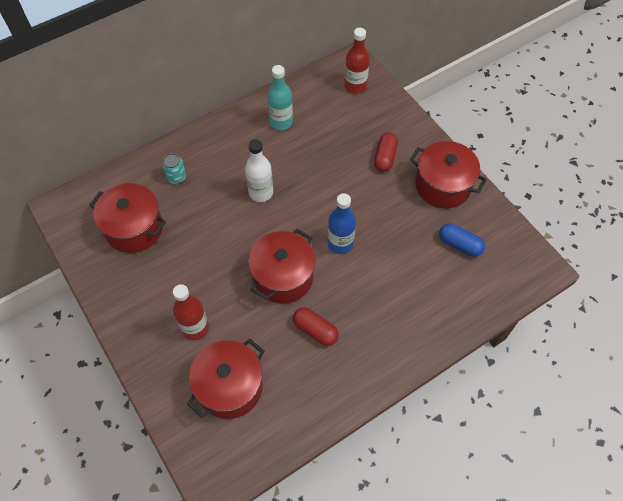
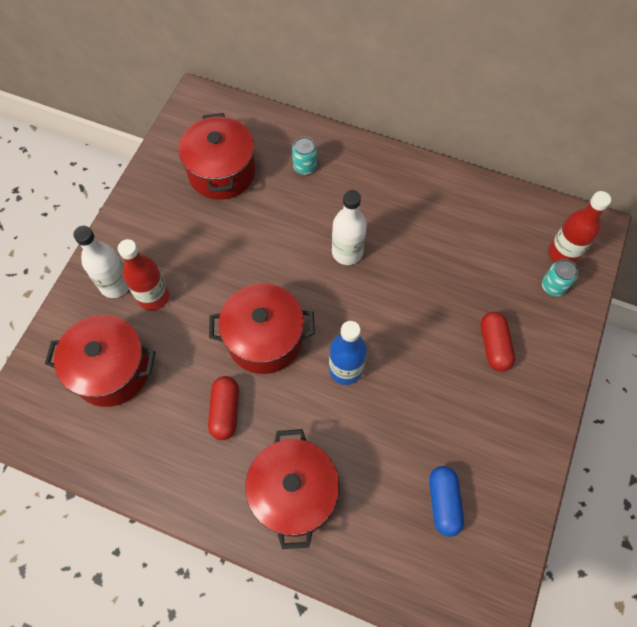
camera: 55 degrees right, 5 degrees up
turquoise bottle [267,65,293,130] -> none
red capsule [374,132,398,172] -> red capsule turned 75 degrees counterclockwise [481,312,515,372]
red pot [410,141,487,208] -> red pot moved to [245,429,339,549]
none -> white bottle [73,226,129,298]
none -> turquoise can [542,259,578,296]

